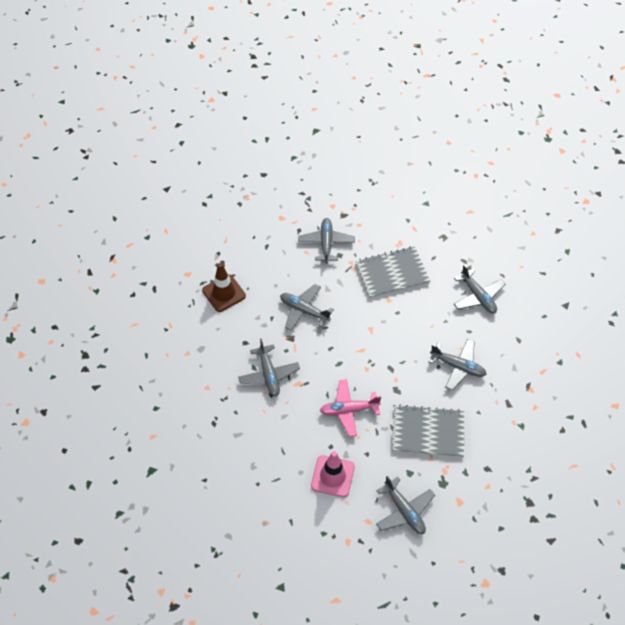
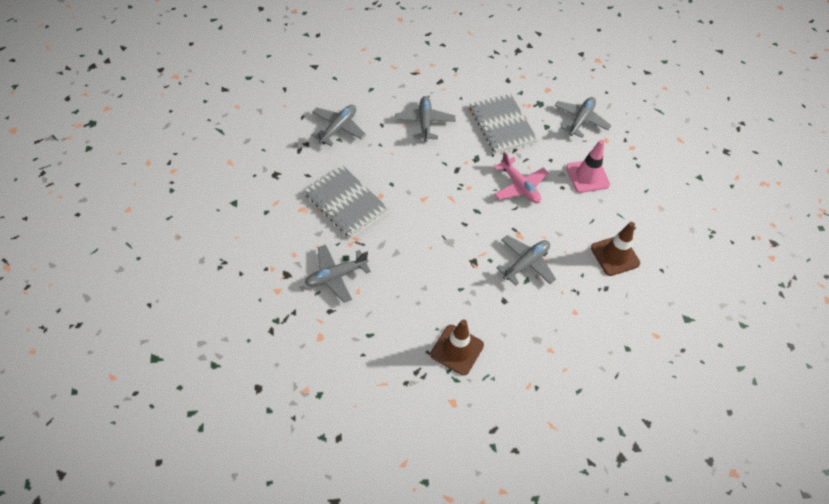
camera: 120 degrees left, 0 degrees up
grey plane [280,284,334,331] -> none
none -> brown traffic cone [591,222,640,276]

